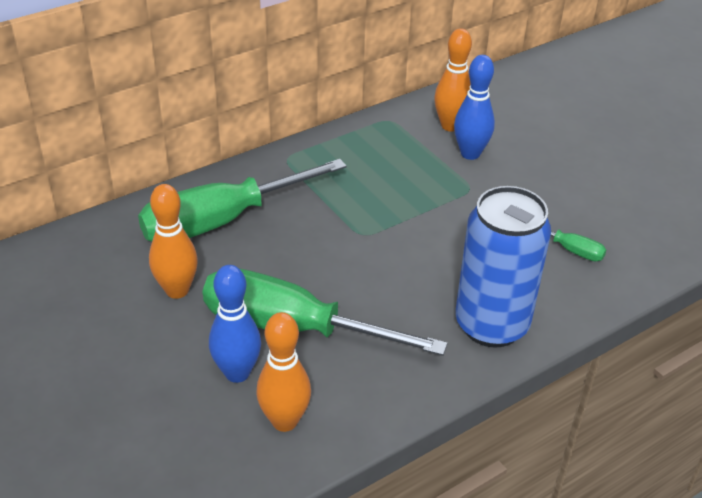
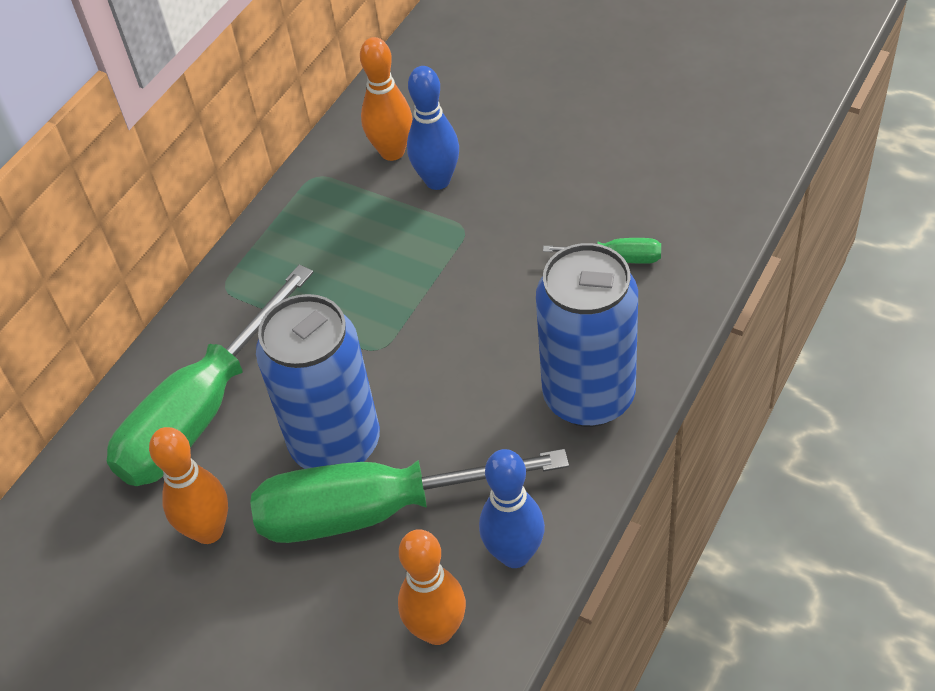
camera: 20 degrees left, 10 degrees up
blue bowling pin [209,265,261,383] -> blue bowling pin moved to [479,449,545,568]
none -> blue can [256,294,380,469]

